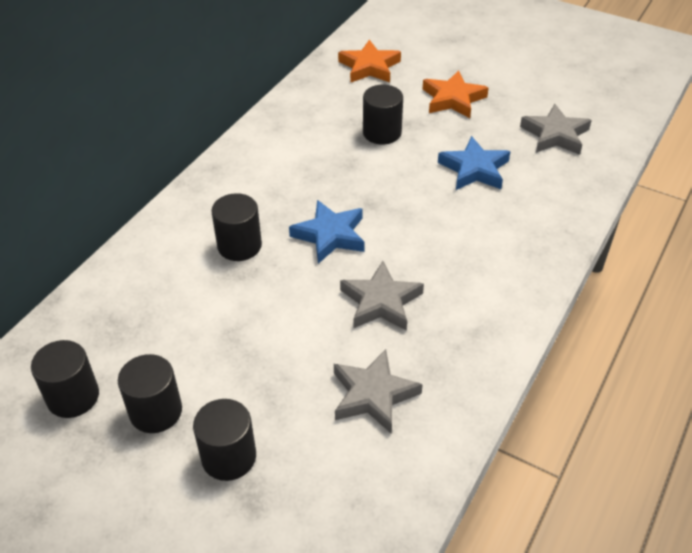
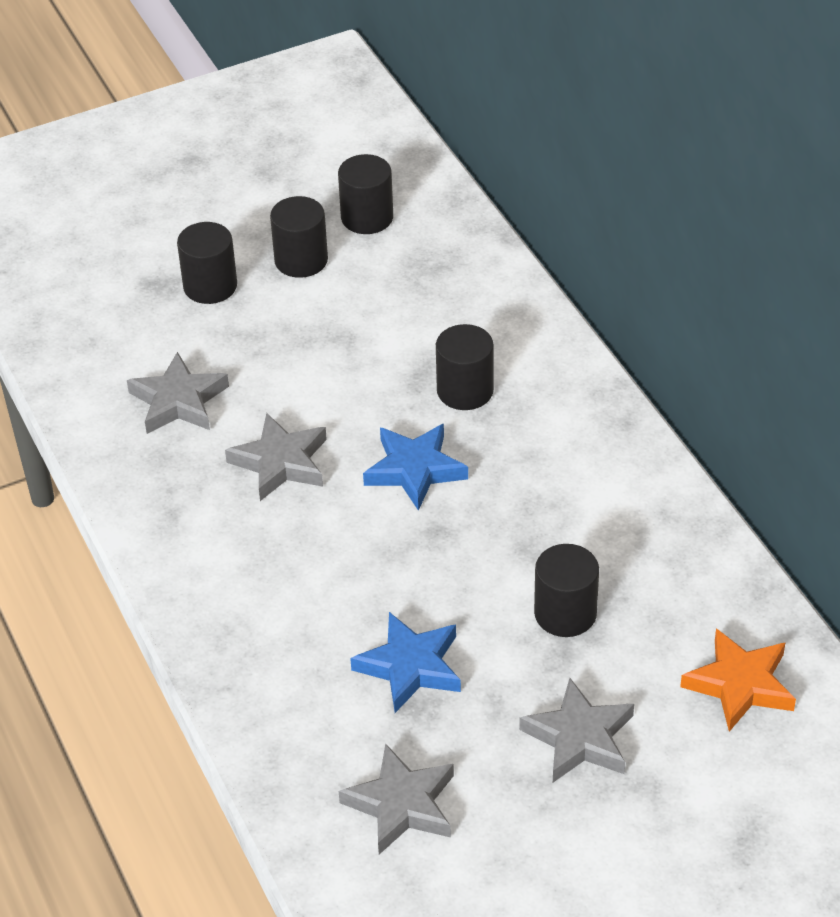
camera: 125 degrees right, 0 degrees up
orange star [423,70,489,118] -> grey star [519,678,634,782]

